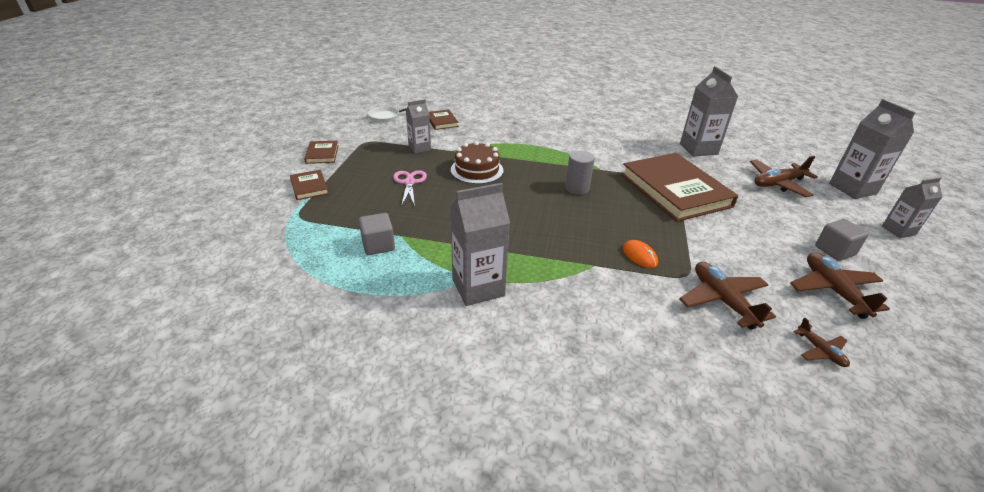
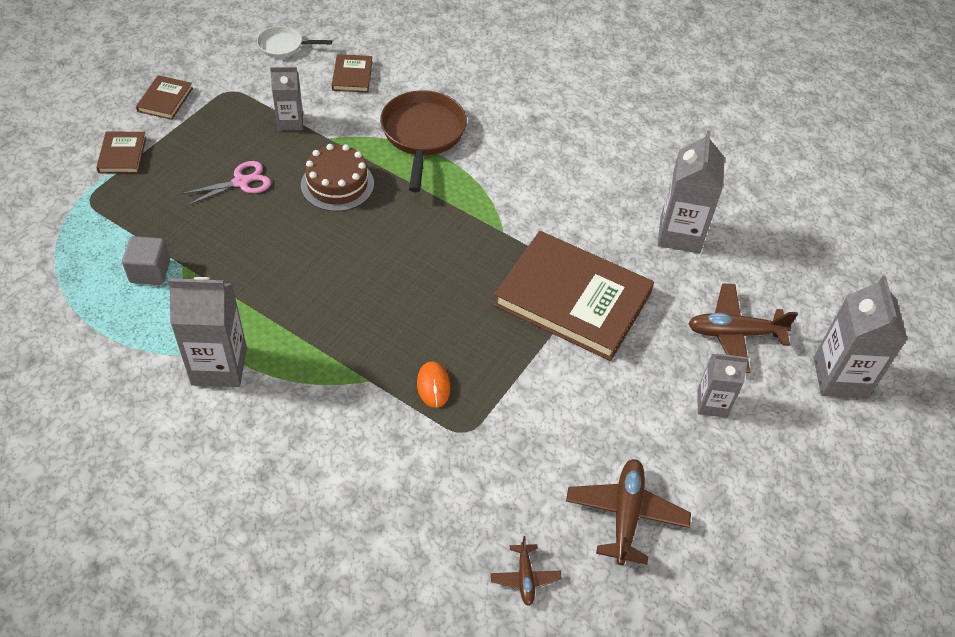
camera: 20 degrees right, 15 degrees up
pink scissors [393,170,427,206] -> pink scissors turned 45 degrees clockwise [181,161,271,206]
grey cylinder [565,151,595,195] -> none
brown book [621,153,738,222] -> brown book turned 60 degrees counterclockwise [493,231,654,361]
brown plane [680,262,776,329] -> none
grey cube [815,219,869,261] -> none
grey carton [882,177,943,238] -> grey carton moved to [697,354,749,418]
none -> brown pan [380,90,467,192]

